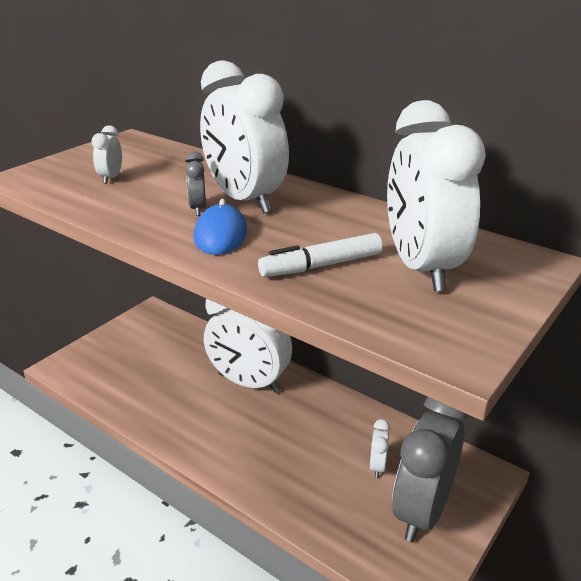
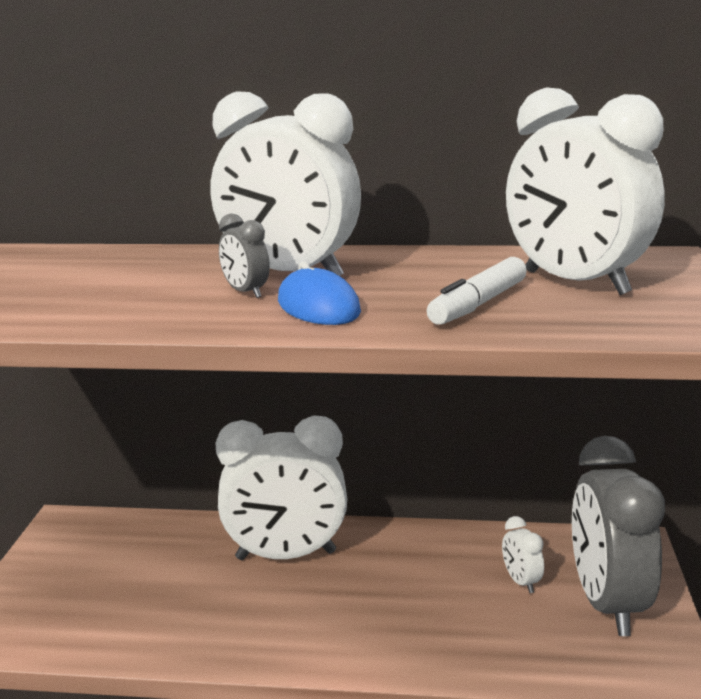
camera: 30 degrees left, 10 degrees down
white clock [92,125,122,184] -> none

